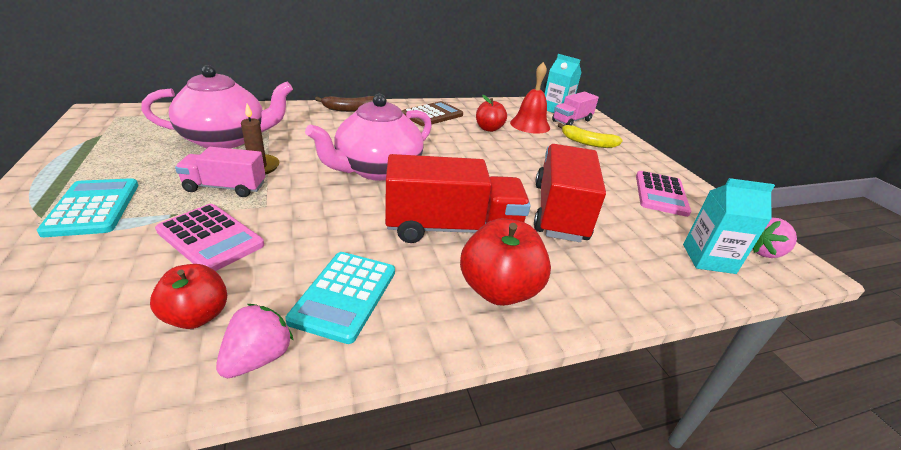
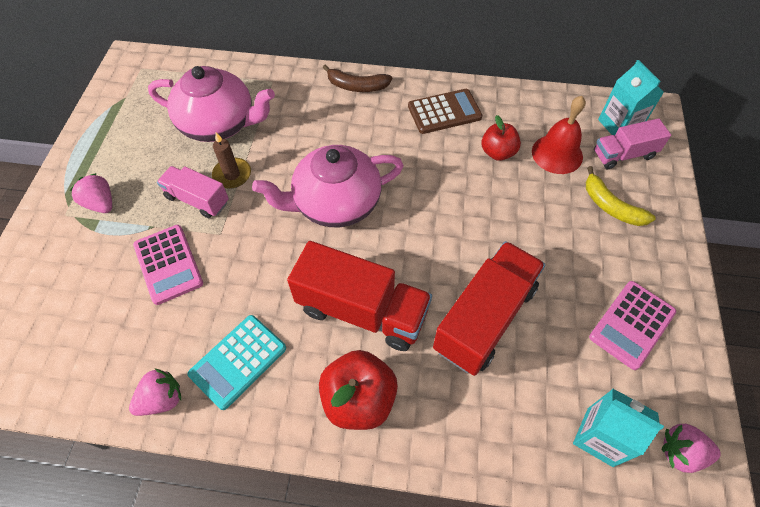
camera: 30 degrees right, 25 degrees up
turquoise calculator [37,178,138,237] -> pink strawberry [70,173,112,213]
red apple [150,264,227,329] -> none

